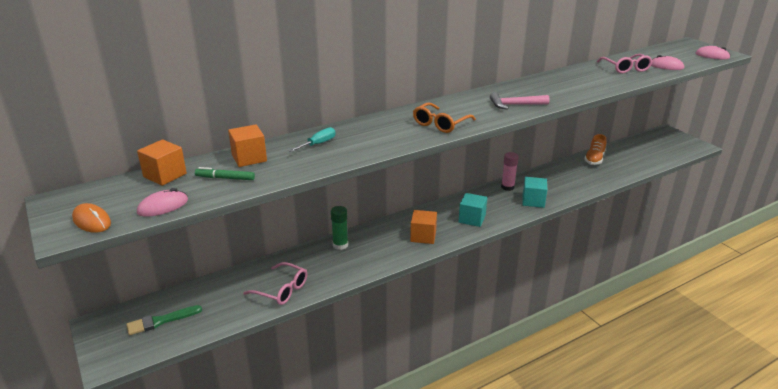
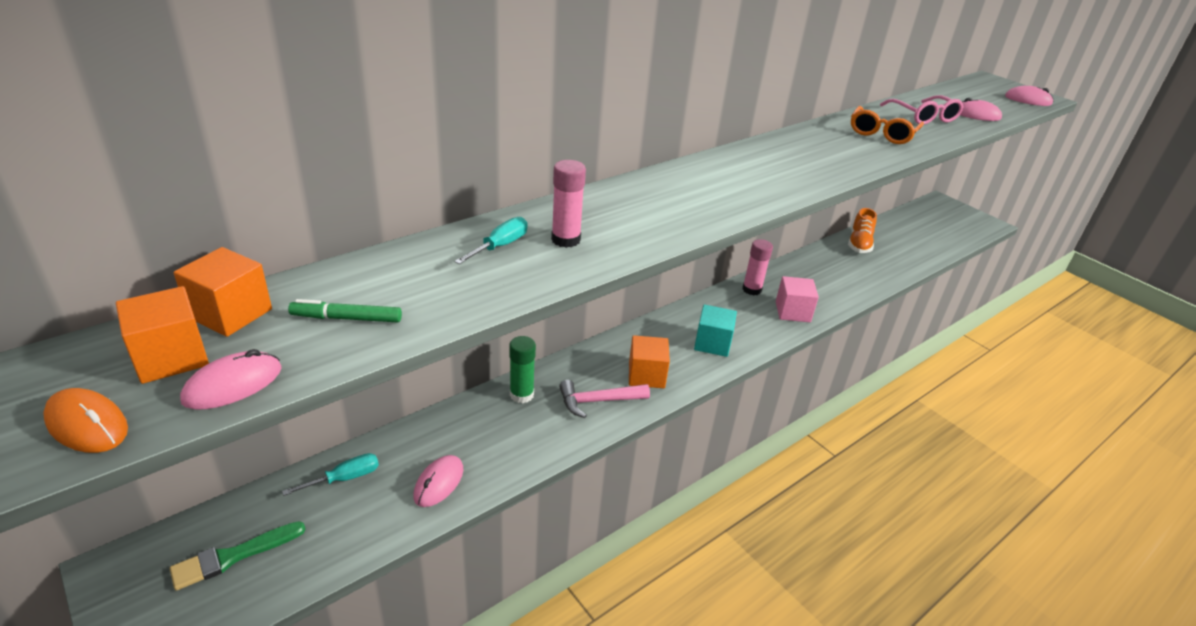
camera: 10 degrees left, 5 degrees up
orange cube [228,124,267,167] -> orange cube moved to [116,286,209,384]
pink glasses [243,262,307,305] -> pink mouse [413,455,463,507]
orange glasses [413,102,476,133] -> orange glasses moved to [851,106,924,144]
pink hammer [490,92,550,110] -> pink hammer moved to [559,380,650,418]
turquoise cube [522,177,547,208] -> pink cube [776,276,819,322]
none -> turquoise screwdriver [282,453,379,496]
none -> pink glue stick [551,160,586,248]

